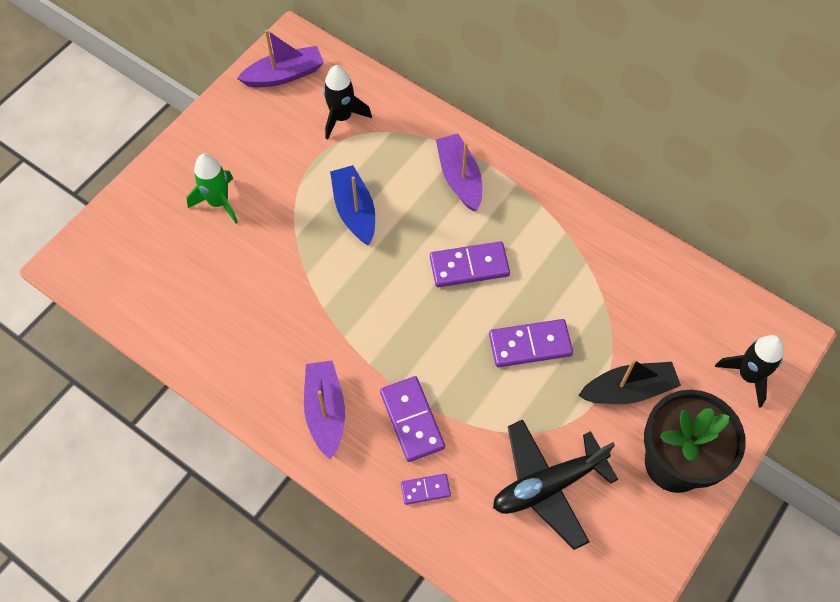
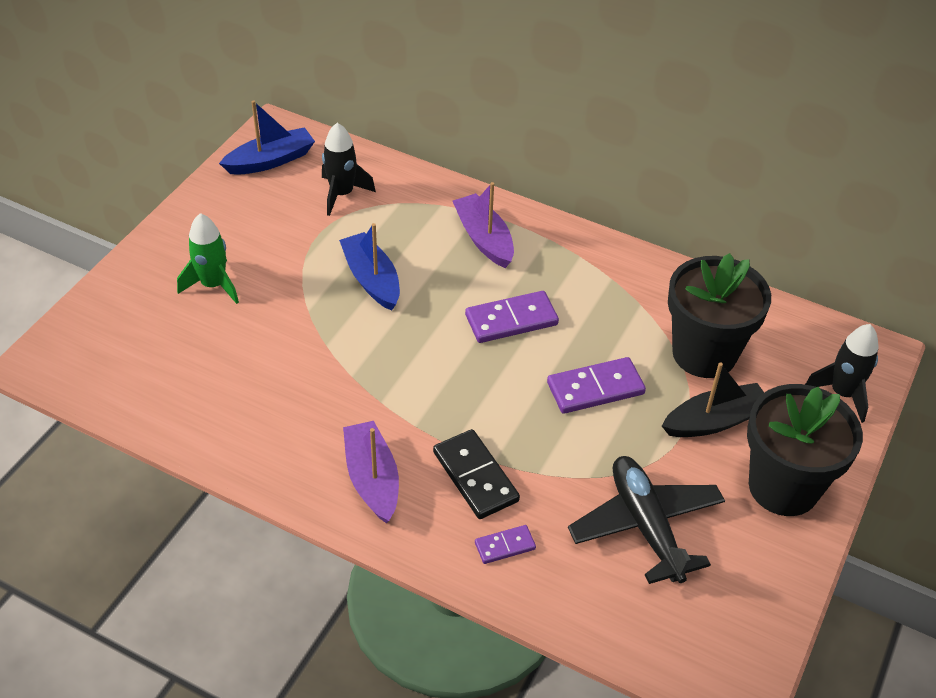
camera: 10 degrees left, 15 degrees down
purple boat [237,29,324,87] -> blue boat [219,100,315,175]
purple domino [380,376,445,462] -> black domino [433,429,520,519]
black plane [493,420,618,550] -> black plane turned 105 degrees clockwise [568,456,725,584]
none -> black flower pot [668,253,771,378]

